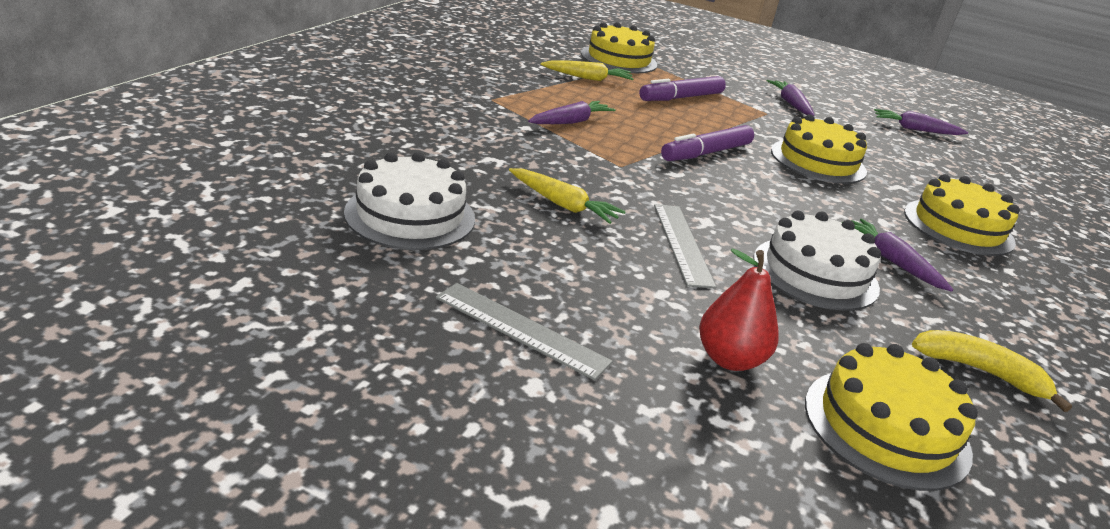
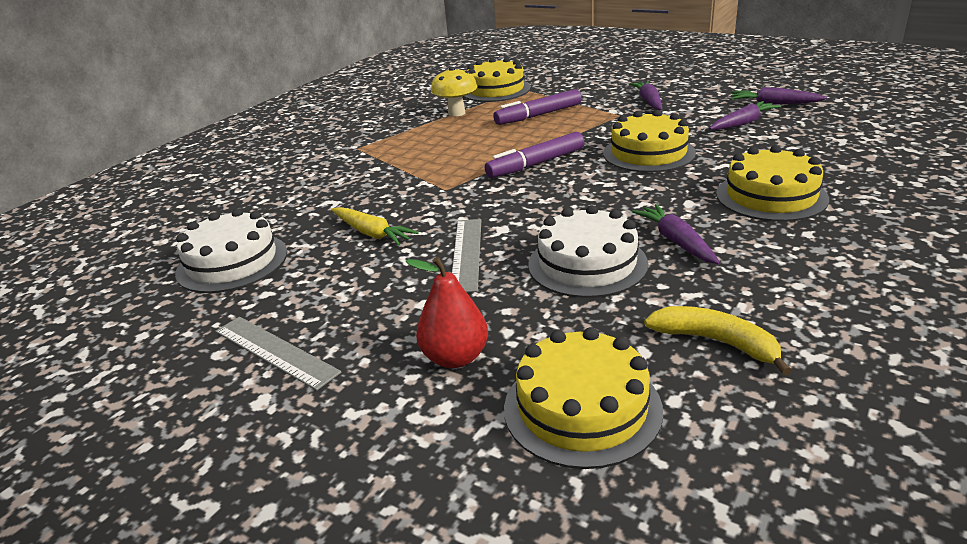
camera: 15 degrees right, 0 degrees up
purple carrot [528,101,616,124] -> purple carrot moved to [709,101,781,130]
yellow carrot [541,60,633,81] -> yellow mushroom [431,67,477,117]

